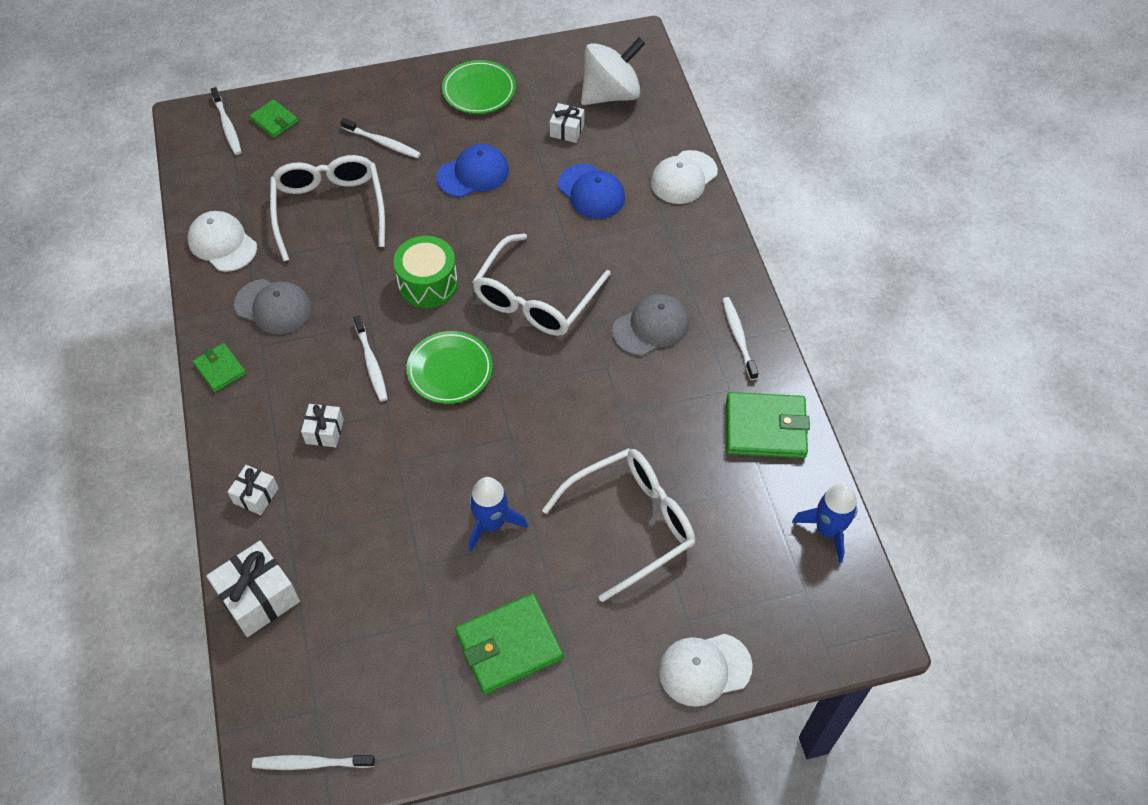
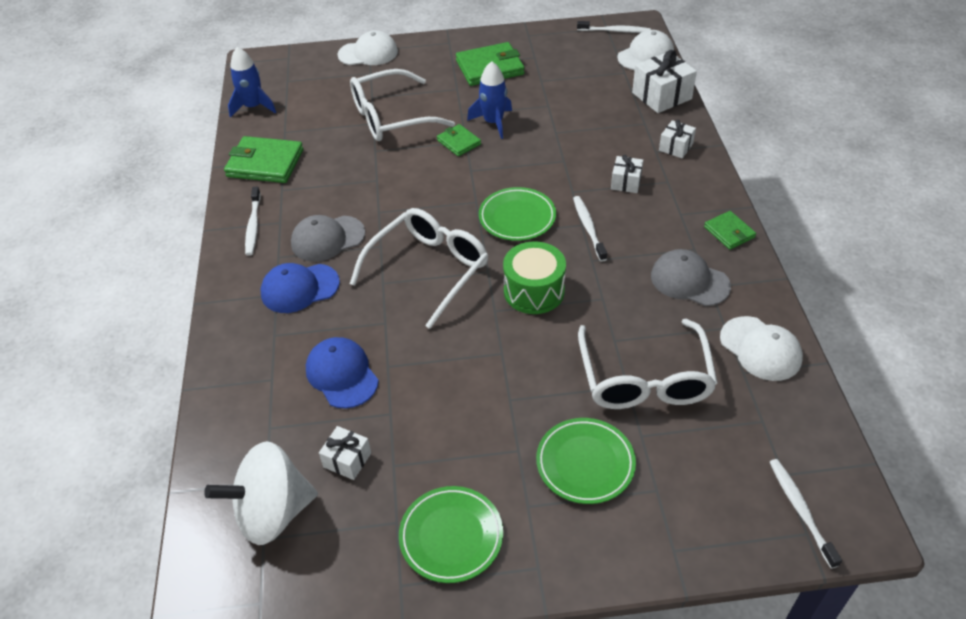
camera: 170 degrees left, 10 degrees down
green wallet [249,99,298,138] -> green wallet moved to [437,124,481,156]
white toothbrush [340,118,421,158] -> green plate [536,418,636,504]
blue cap [437,144,509,197] -> blue cap moved to [261,263,340,313]
white cap [651,150,718,204] -> white cap moved to [617,30,674,70]

